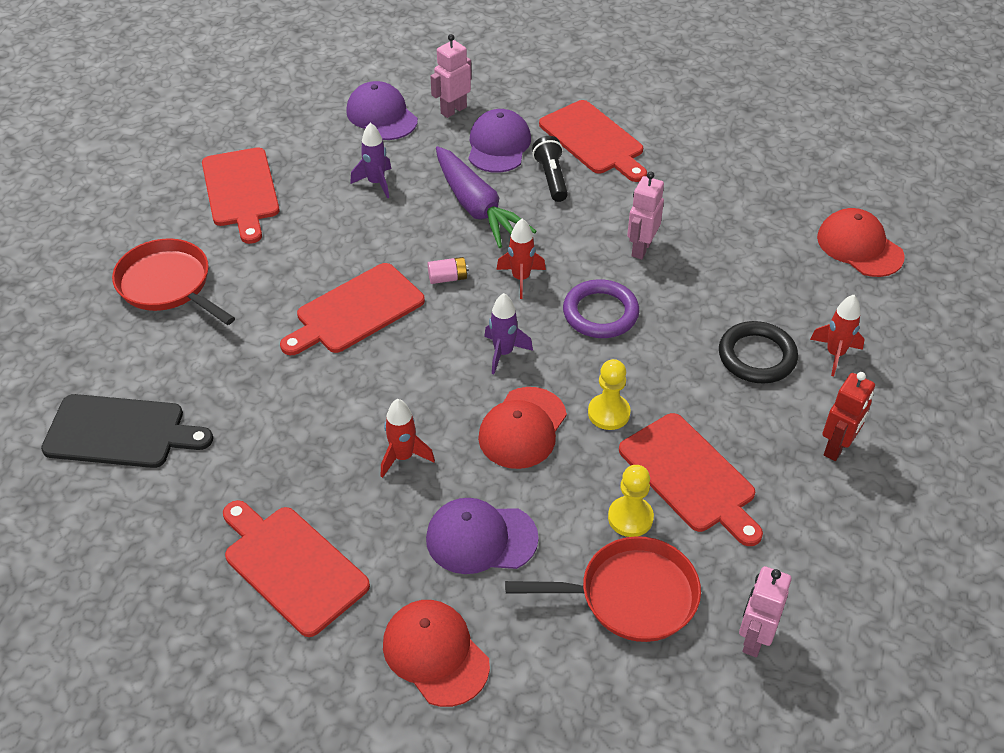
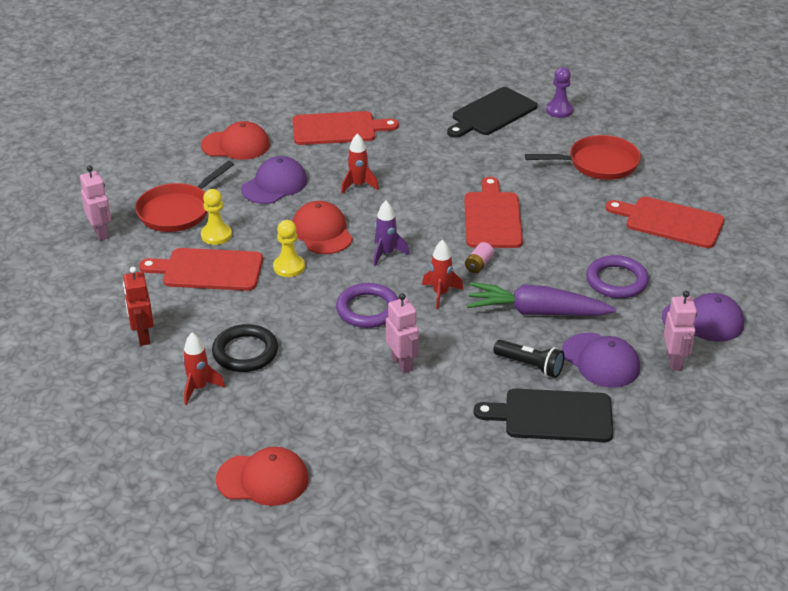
camera: 130 degrees right, 10 degrees down
purple rocket [350,123,391,198] -> purple ring [586,255,649,298]
red cutting board [539,100,647,182] -> black cutting board [473,389,613,442]
none -> purple pawn [546,67,573,118]

